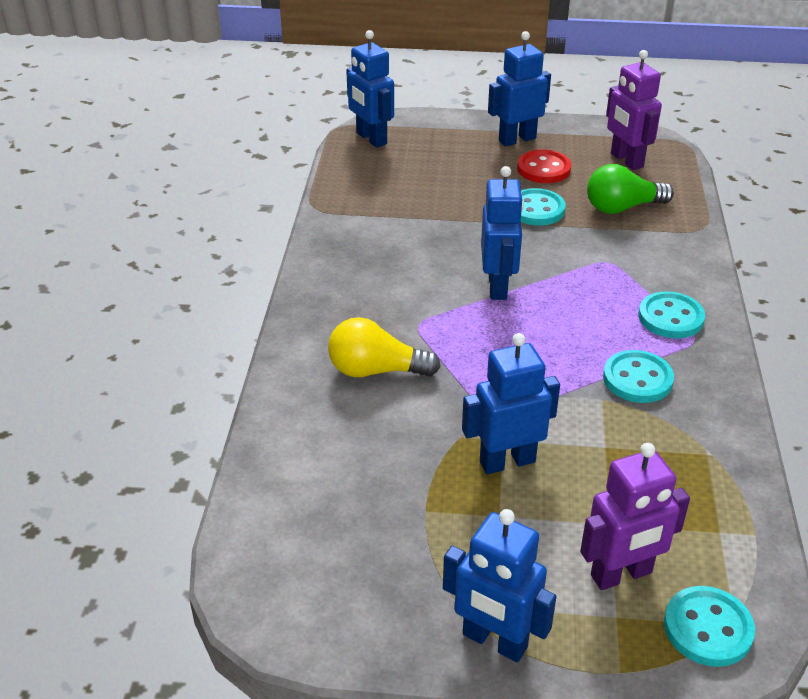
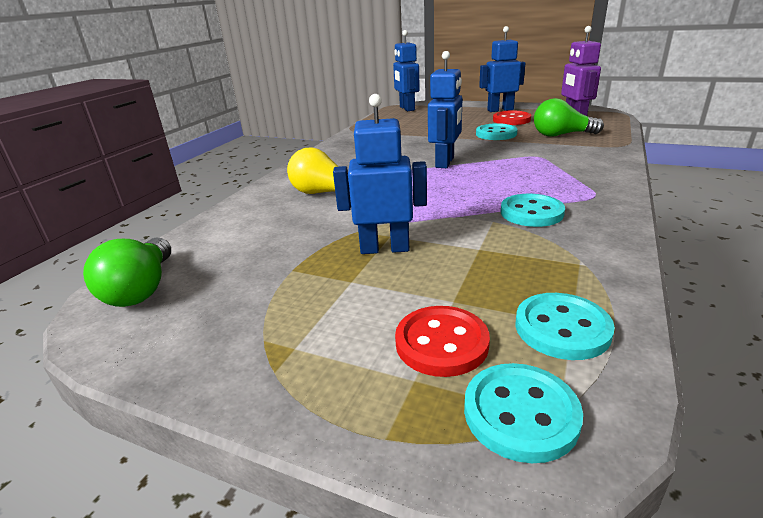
camera: 20 degrees right, 10 degrees down
blue robot [443,509,557,662] -> none
purple robot [580,443,690,590] -> red button [395,306,490,377]
turquoise button [639,291,705,338] -> turquoise button moved to [515,293,615,360]
none -> green light bulb [83,237,171,307]

